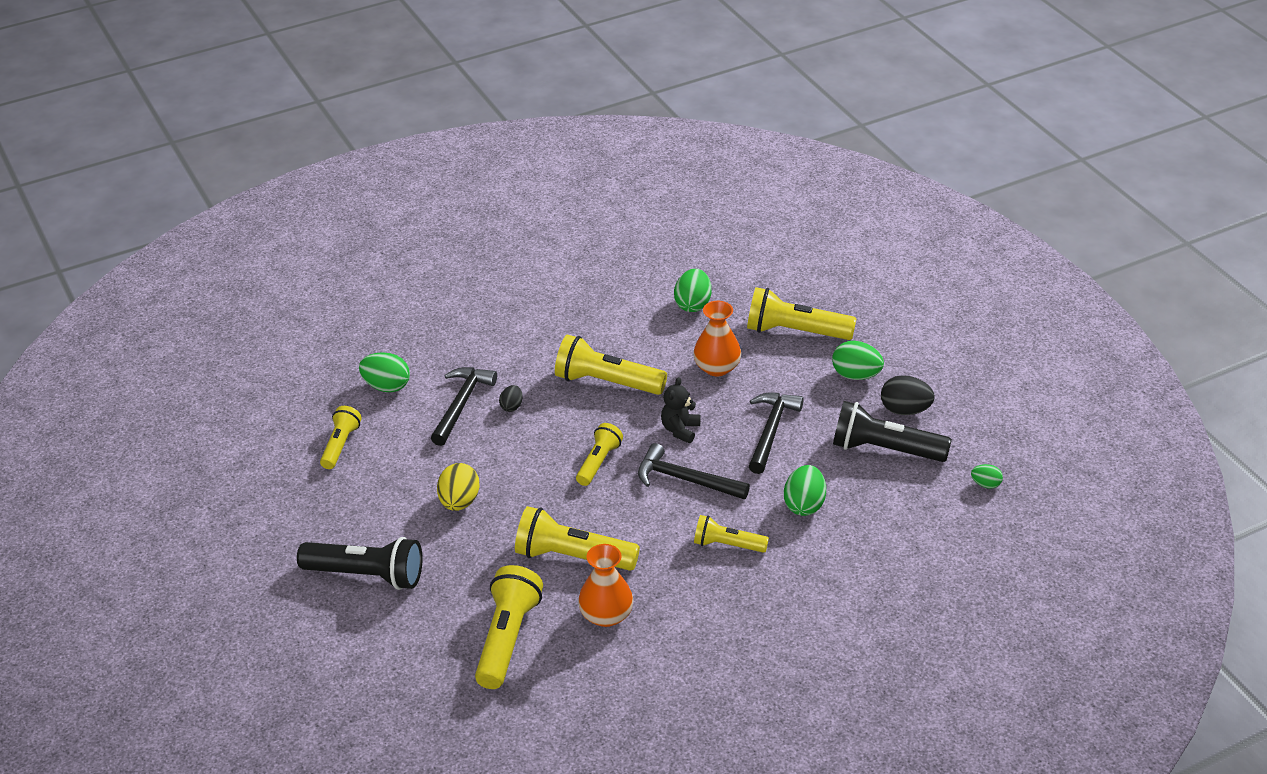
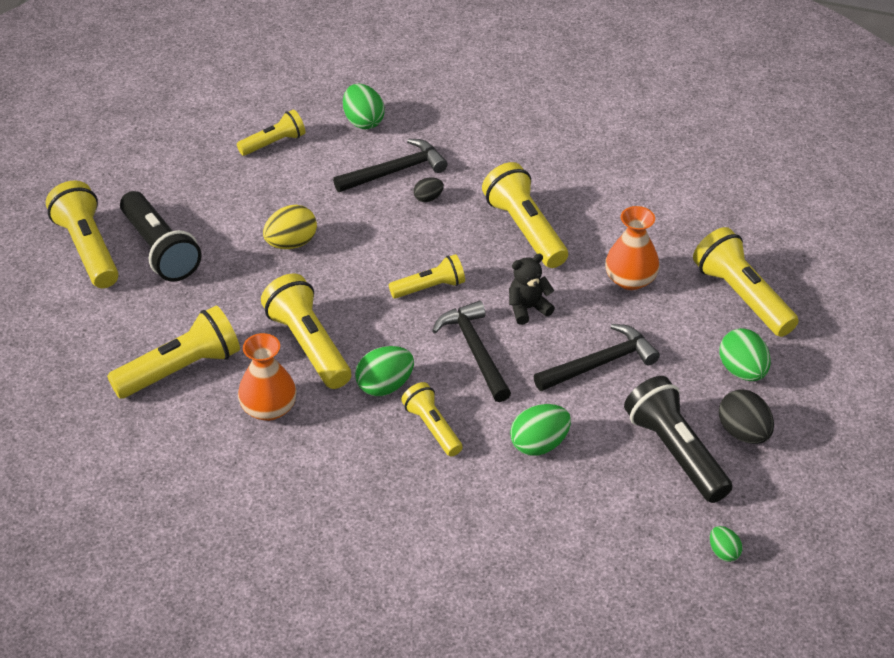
camera: 45 degrees right, 5 degrees up
green egg [674,269,711,312] -> green egg moved to [355,346,414,396]
none -> yellow flashlight [46,181,118,288]

